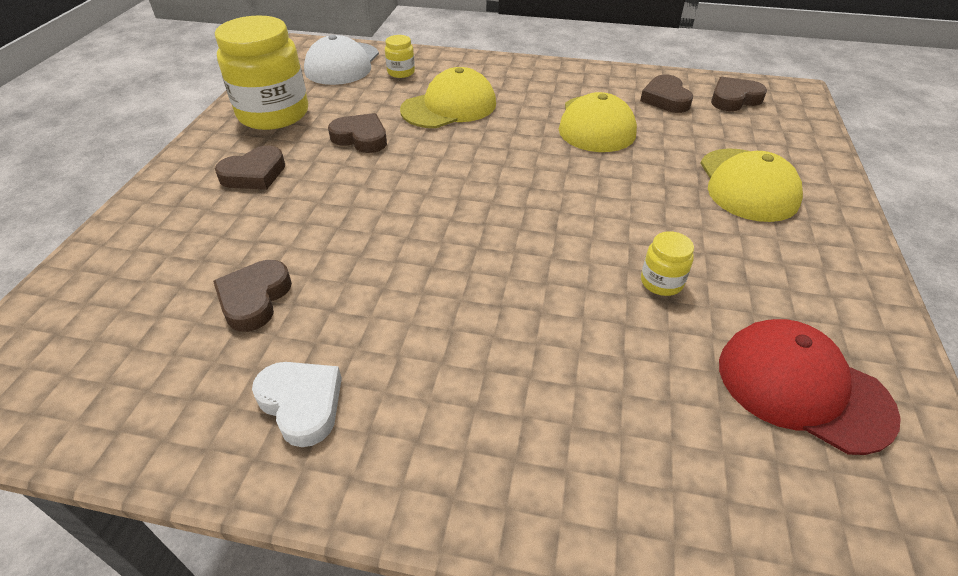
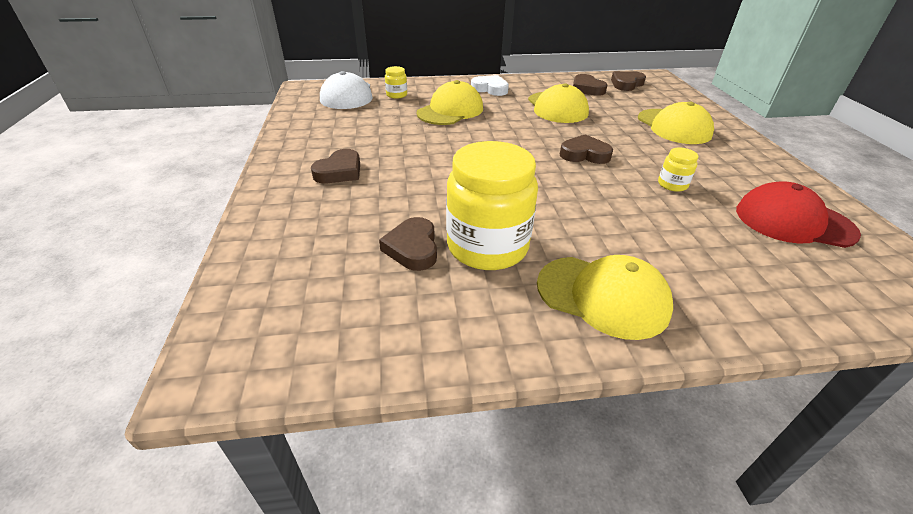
camera: 20 degrees left, 5 degrees down
yellow jar [215,15,308,130] -> yellow jar moved to [446,141,538,270]
white heart [252,362,342,447] -> white heart moved to [471,75,509,96]
brown heart [328,113,387,153] -> brown heart moved to [559,134,613,164]
none -> yellow cap [537,255,673,340]

